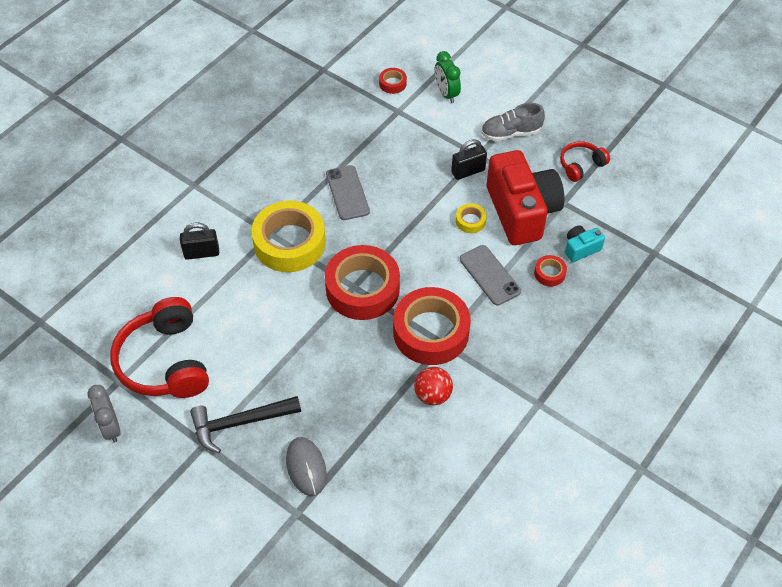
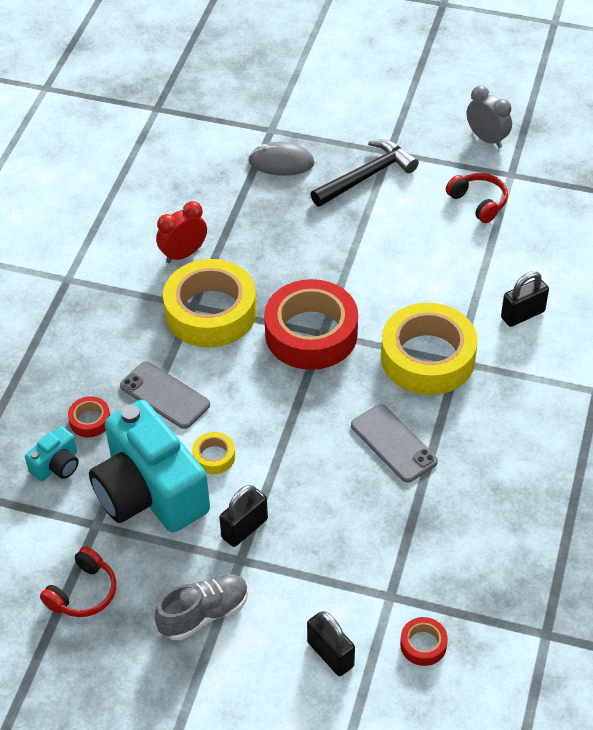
camera: 160 degrees right, 5 degrees down
red headphones [110,297,209,398] -> red headphones [446,173,508,223], size x0.51
grey mouse [286,437,327,496] -> grey mouse turned 45 degrees counterclockwise [248,142,314,175]
red tape [393,287,471,365] -> yellow tape [163,259,256,348]
red ball [414,367,453,405] -> red clock [156,201,207,263]
green clock [435,51,461,103] -> black padlock [307,611,355,676]
red camera [487,150,564,245] -> turquoise camera [89,400,210,533]

